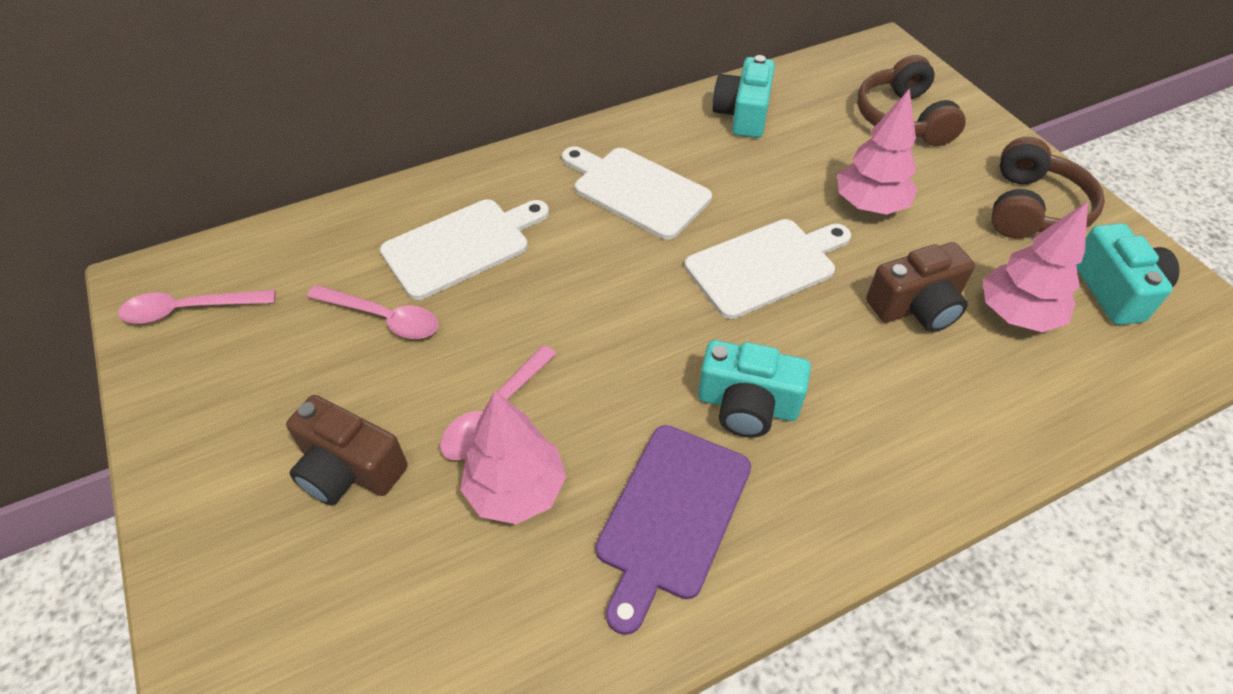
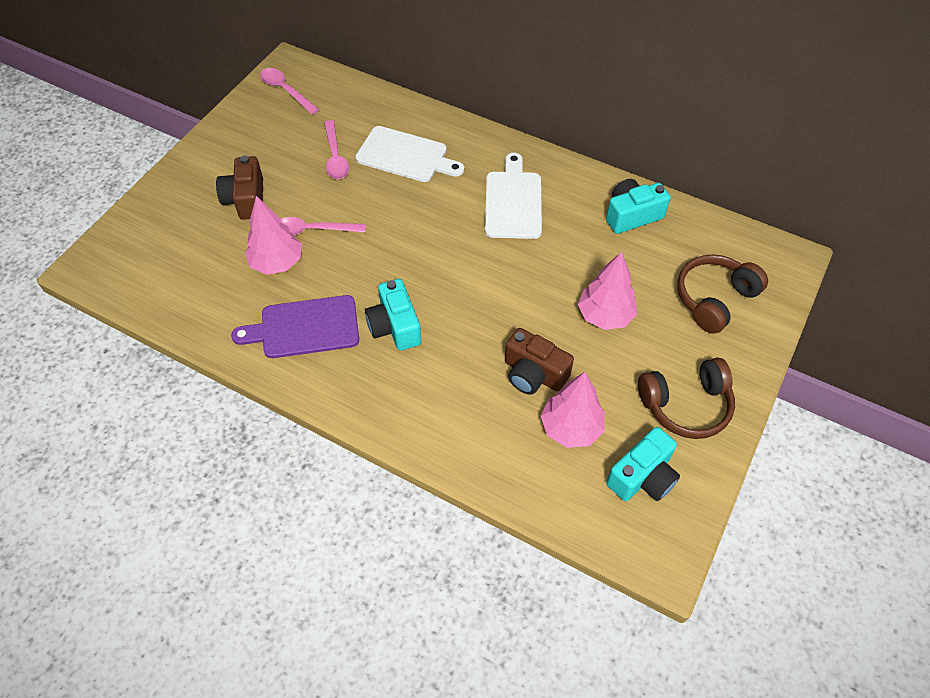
camera: 55 degrees right, 5 degrees up
white cutting board [685,219,851,319] -> none

